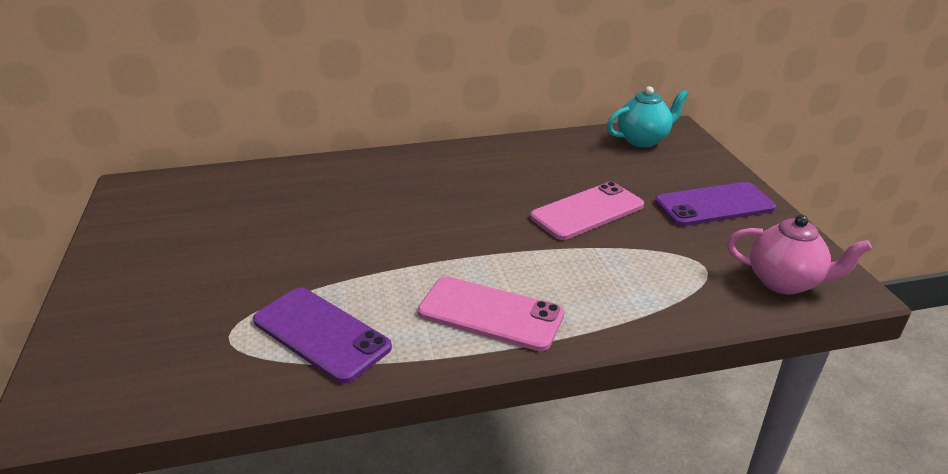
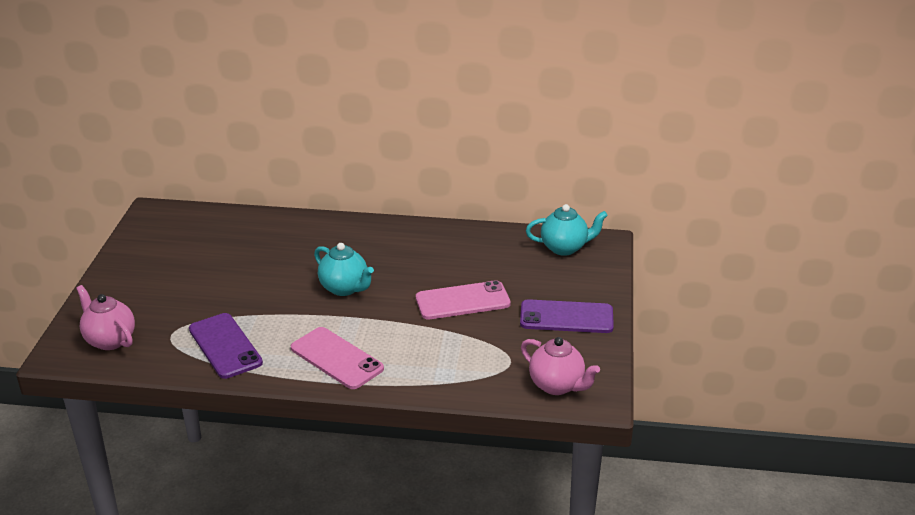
camera: 20 degrees right, 0 degrees up
none -> pink teapot [76,285,135,350]
none -> turquoise teapot [314,243,374,296]

